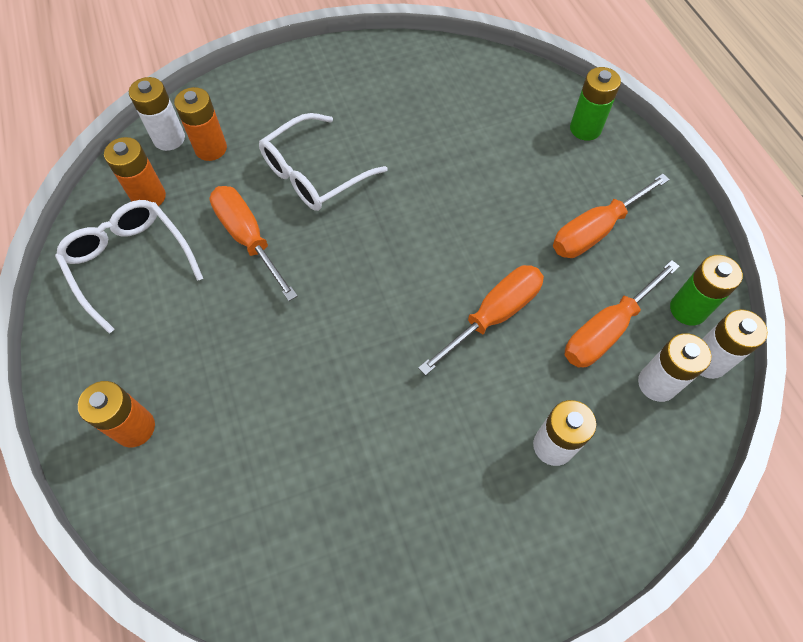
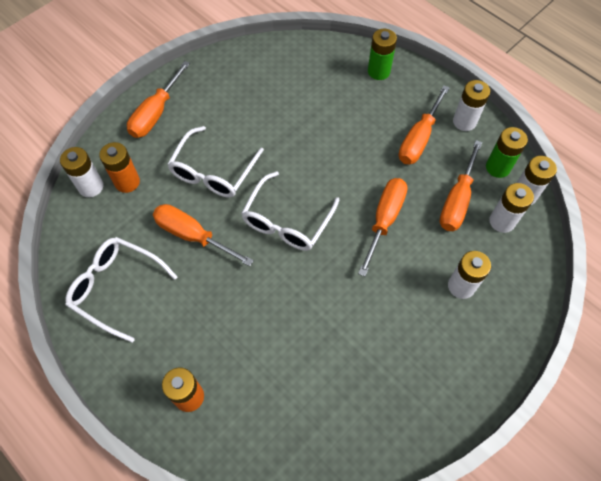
camera: 25 degrees left, 0 degrees up
orange battery [104,137,166,206] -> none
none -> orange screwdriver [127,61,190,138]
none -> white glasses [241,171,339,251]
none -> white battery [453,80,490,131]

